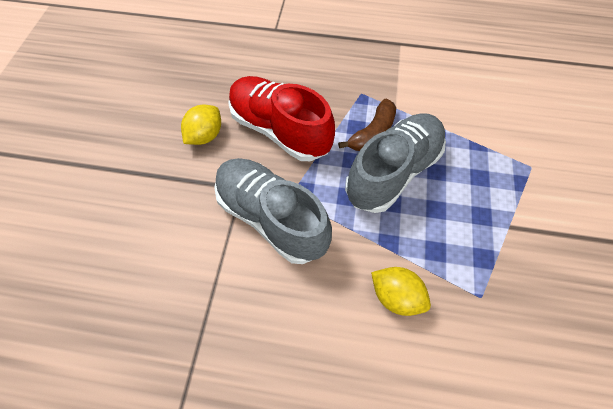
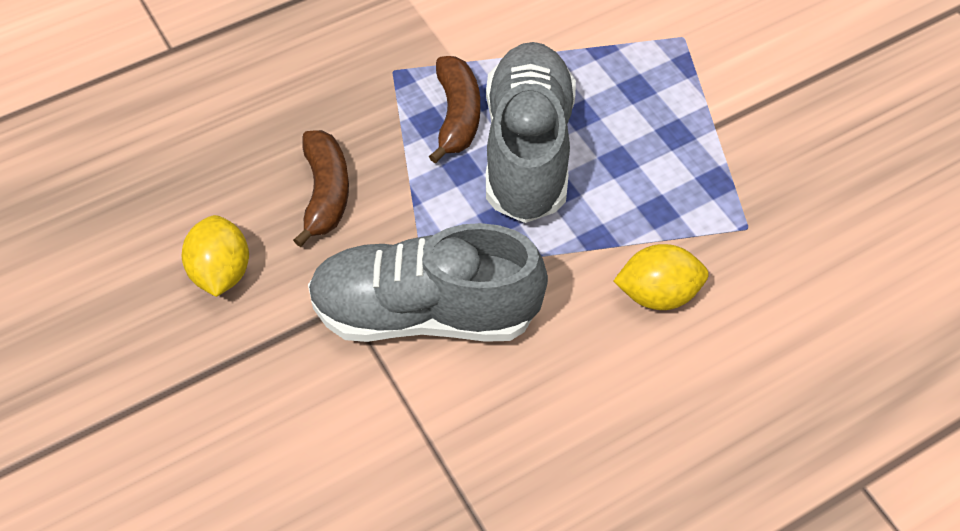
camera: 40 degrees left, 5 degrees down
red shoe [228,76,335,161] -> brown banana [293,130,349,247]

